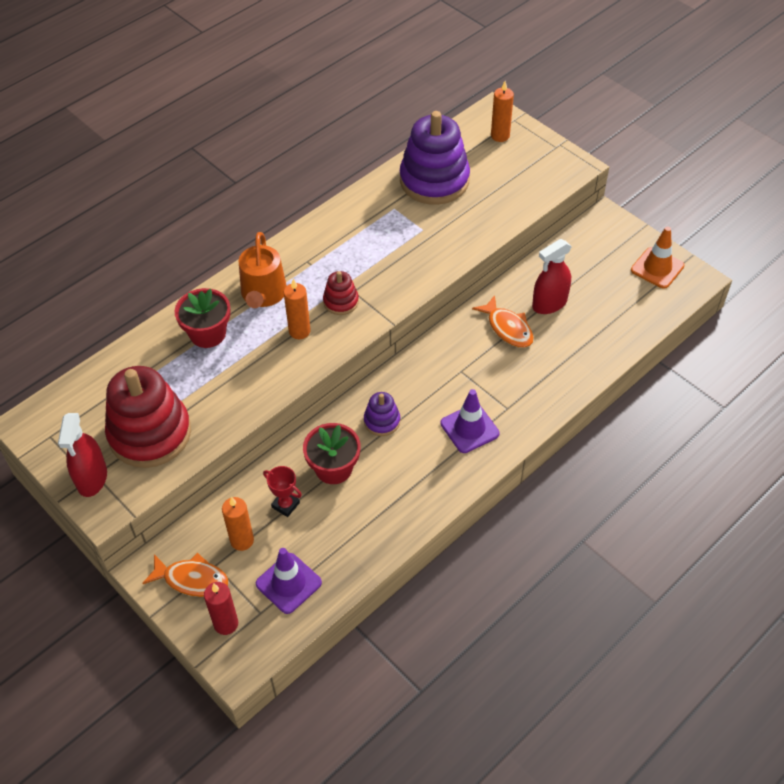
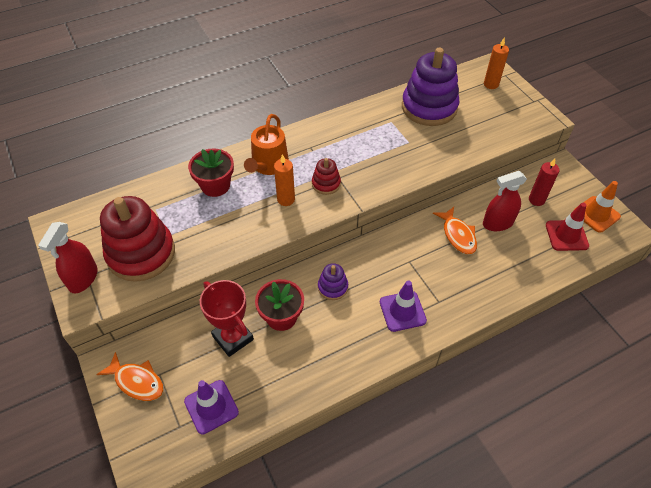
camera: 15 degrees right, 0 degrees up
red candle [204,582,238,635] -> red candle moved to [529,159,559,206]
orange candle [222,497,254,551] -> none
red trophy [263,466,302,517] -> red trophy [200,280,254,357], size x1.76
none -> red traffic cone [546,203,589,251]

